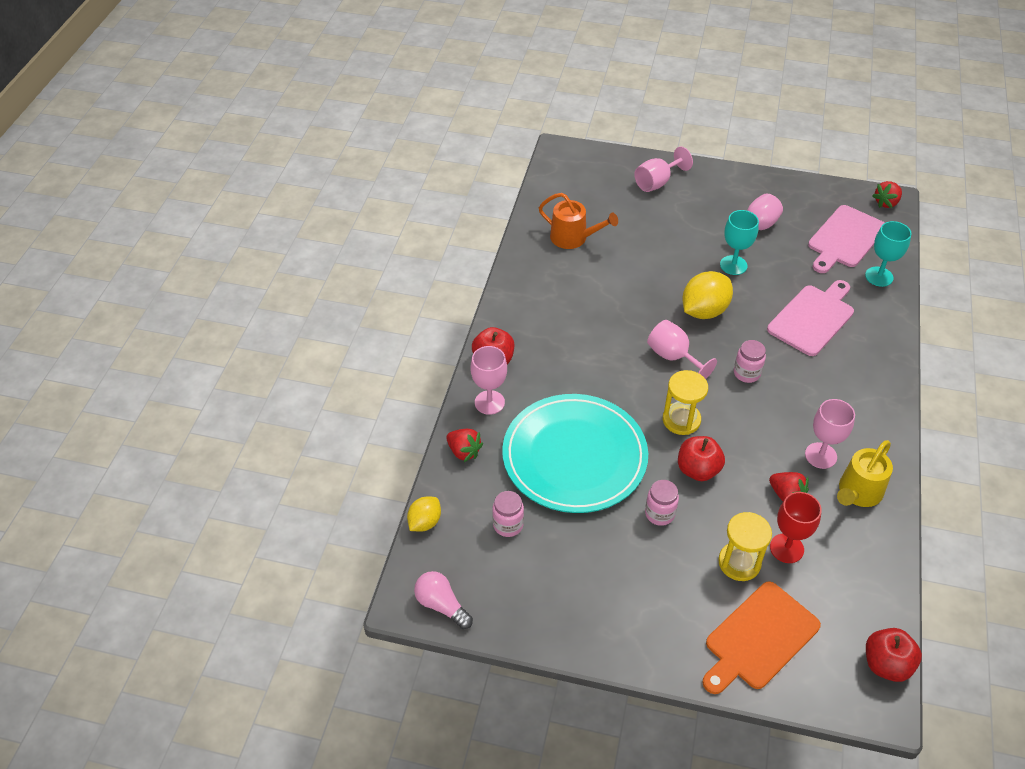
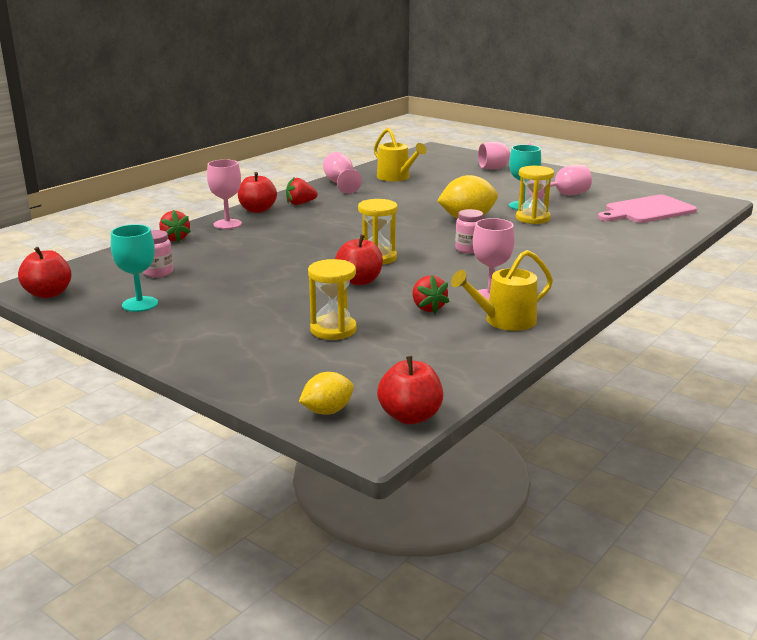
camera: 25 degrees right, 25 degrees down
yellow lemon [407,496,441,531] -> yellow lemon moved to [299,372,354,415]
pink light bulb [414,571,473,629] -> red apple [18,247,72,298]
turquoise plate [502,394,648,513] -> none
orange watering can [539,193,618,249] -> yellow watering can [374,128,427,181]
pink jar [645,480,679,526] -> none
pink goblet [647,320,717,379] -> pink goblet moved to [323,152,362,194]
orange cutting board [702,581,821,694] -> none
pink cutting board [767,280,854,356] -> none
red goblet [770,492,822,563] -> none
turquoise goblet [865,221,912,287] -> turquoise goblet moved to [111,224,158,312]
red strawberry [872,181,902,208] -> red strawberry moved to [286,177,318,205]
none -> yellow hourglass [516,166,554,224]

